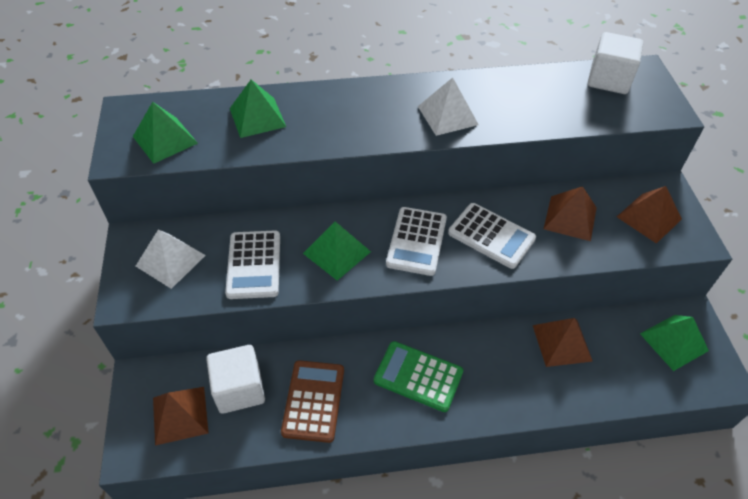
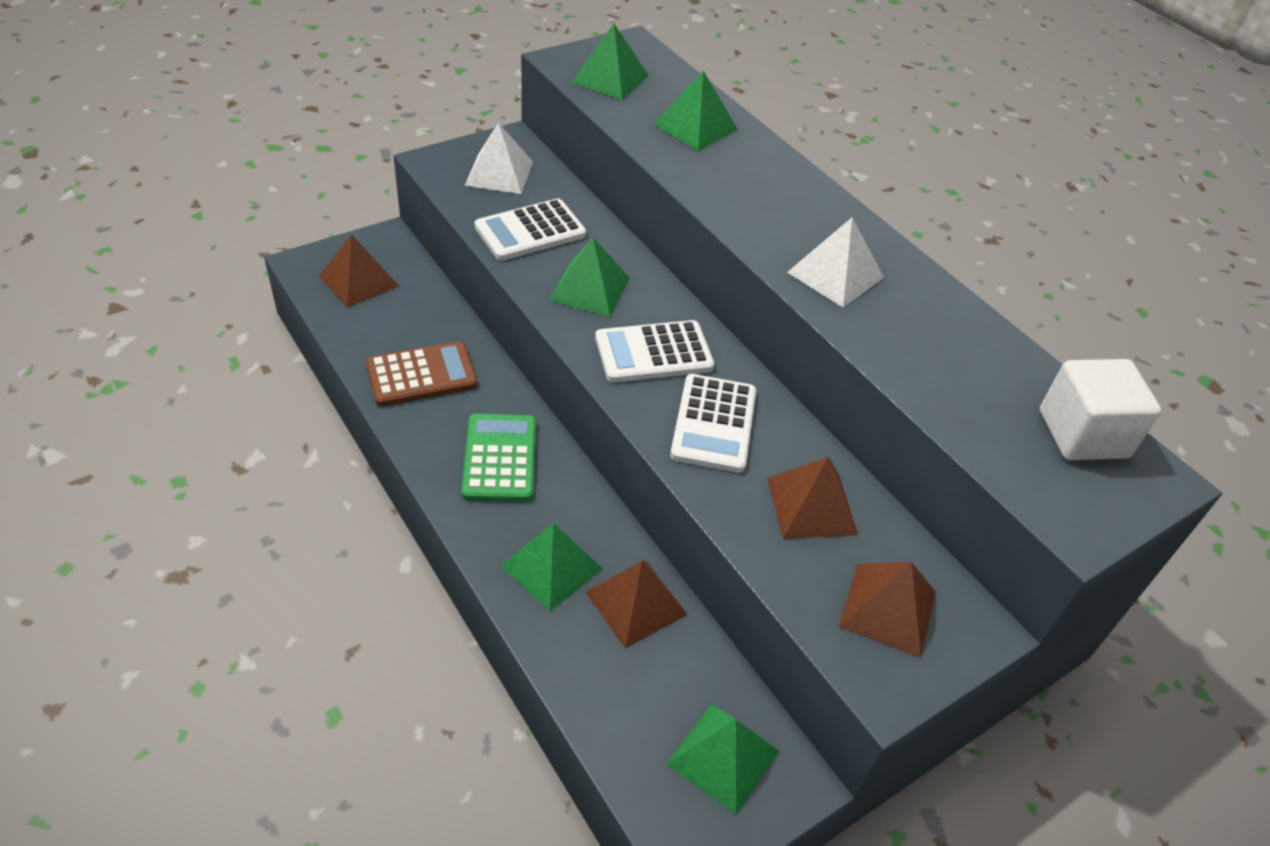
camera: 60 degrees right, 5 degrees down
white cube [206,345,265,414] -> none
none -> green pyramid [500,523,603,611]

